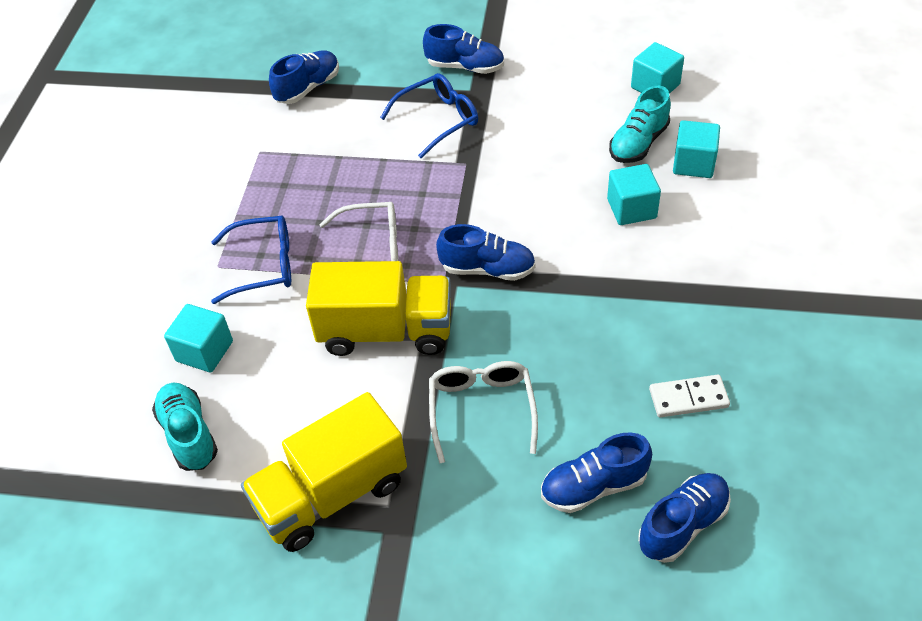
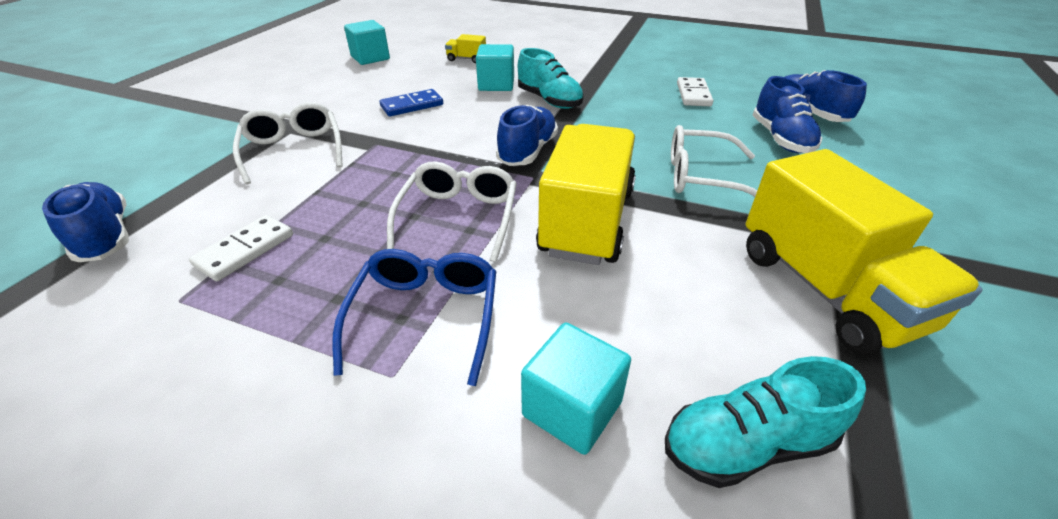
camera: 80 degrees left, 10 degrees down
blue glasses [380,73,478,158] -> white glasses [233,102,343,185]
blue shoe [423,24,504,74] -> none
turquoise shoe [609,86,671,163] -> turquoise shoe moved to [518,48,584,109]
turquoise cube [673,120,720,178] -> yellow truck [445,34,486,63]
none -> white domino [189,215,293,281]
none -> blue domino [380,89,443,117]

